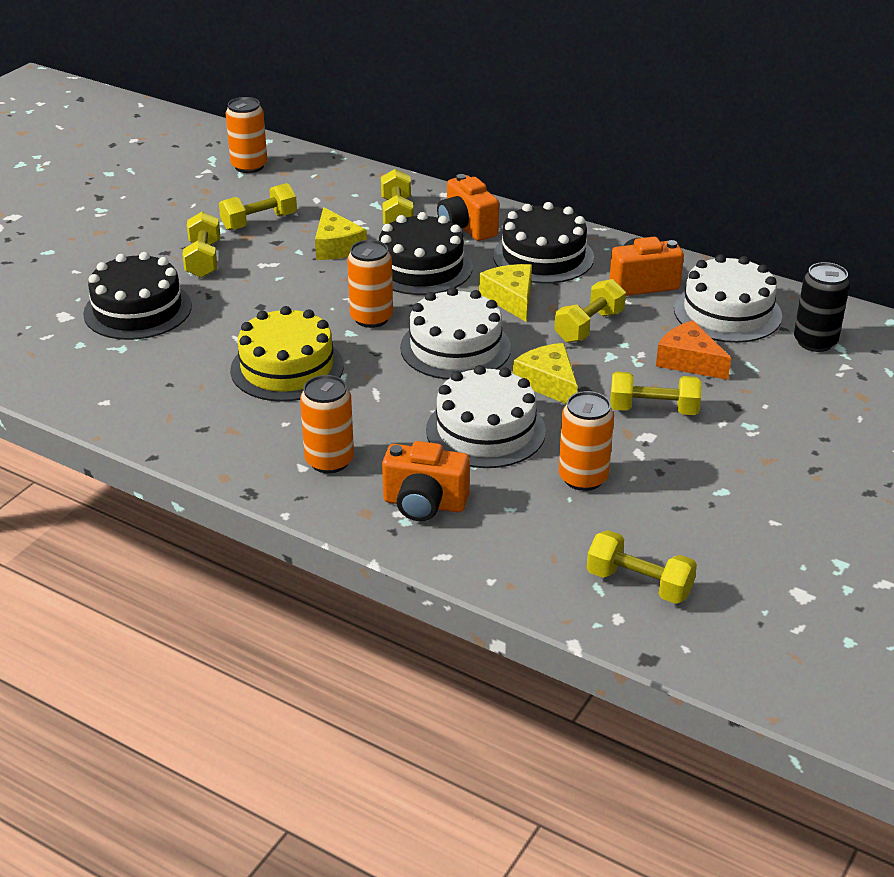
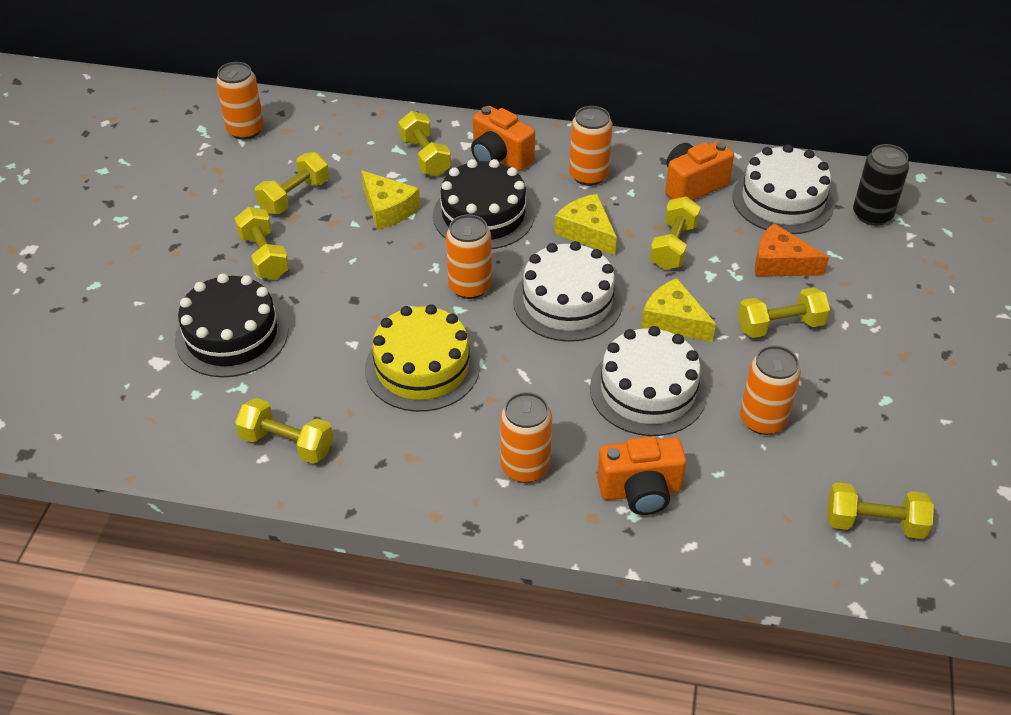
camera: 20 degrees left, 10 degrees up
black cake [493,202,594,284] -> orange can [569,106,613,186]
none -> yellow dumbbell [235,398,333,464]

